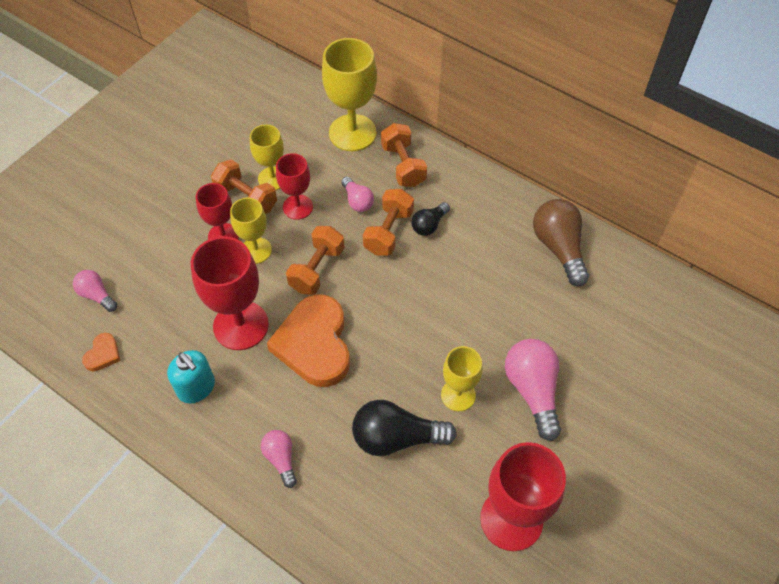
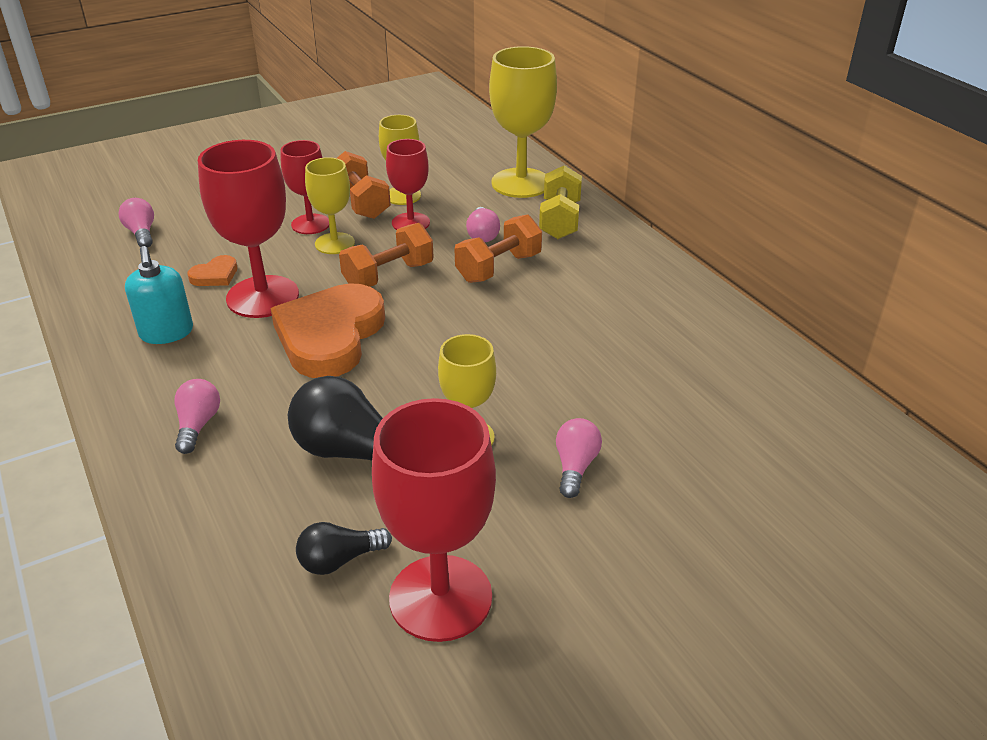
camera: 25 degrees right, 20 degrees down
orange heart [82,333,120,371] -> orange heart moved to [188,255,237,286]
orange dumbbell [381,123,427,187] -> yellow dumbbell [539,166,582,239]
black light bulb [412,202,450,236] -> black light bulb moved to [296,522,392,575]
pink light bulb [505,339,561,441] -> pink light bulb [556,418,602,498], size x0.56
brown light bulb [533,199,589,286] -> none

